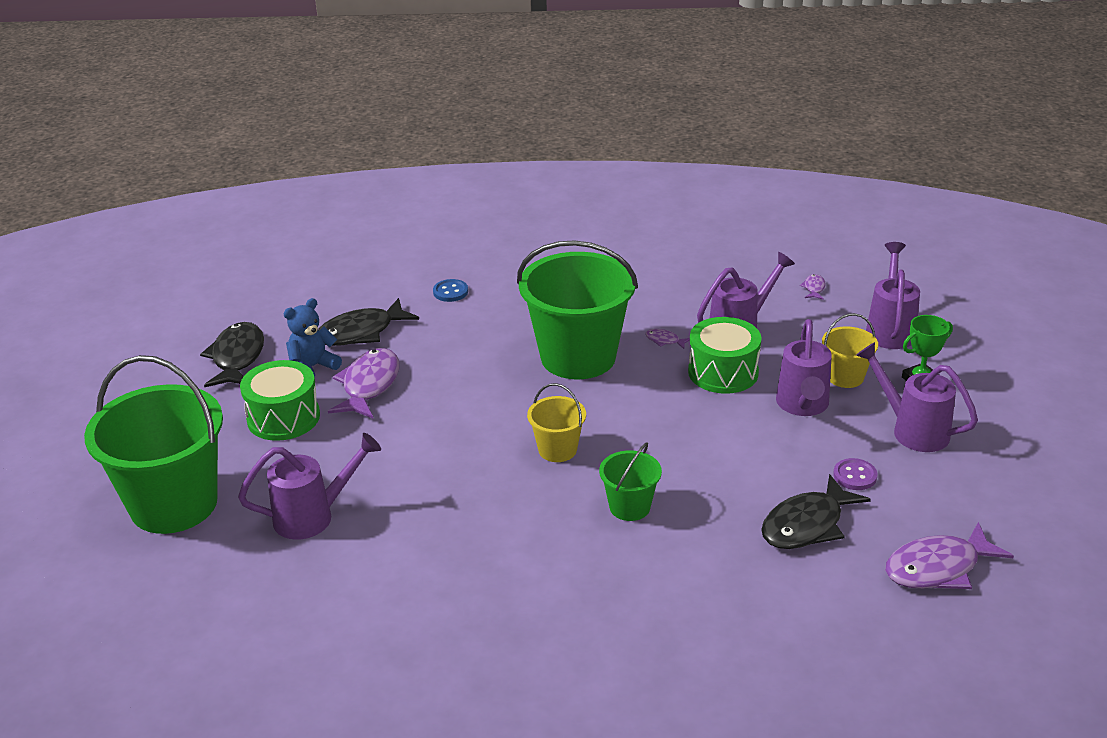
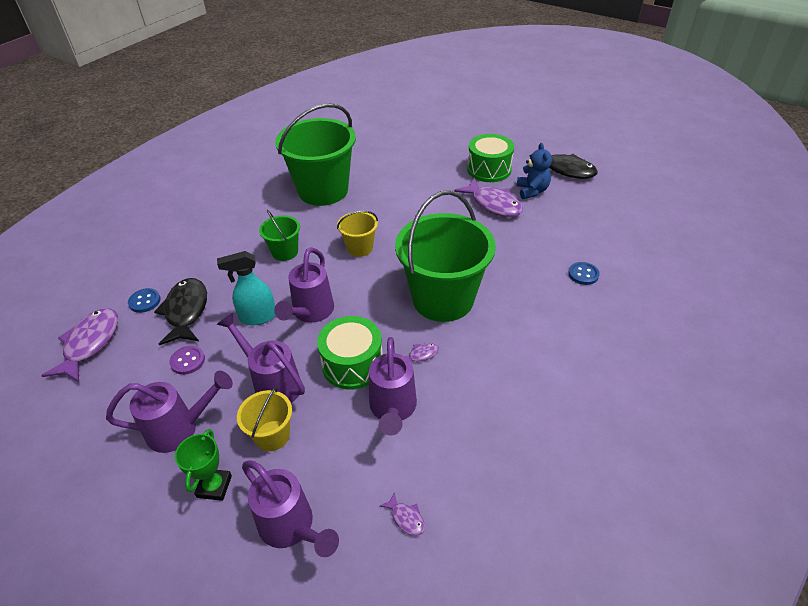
camera: 125 degrees right, 10 degrees up
green bucket [84,355,223,534] -> green bucket moved to [275,103,356,206]
purple watering can [238,433,381,540] -> purple watering can moved to [274,247,334,323]
black fish [318,298,419,346] -> none
none -> blue button [128,288,161,313]
none -> turquoise spray bottle [217,251,275,325]

